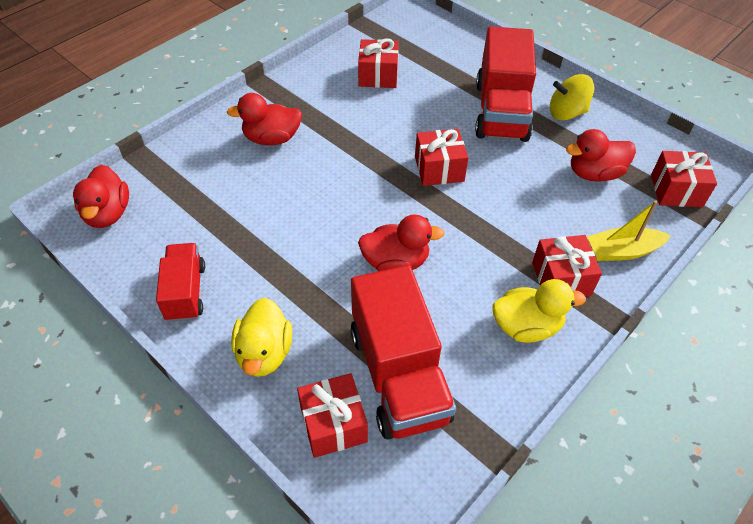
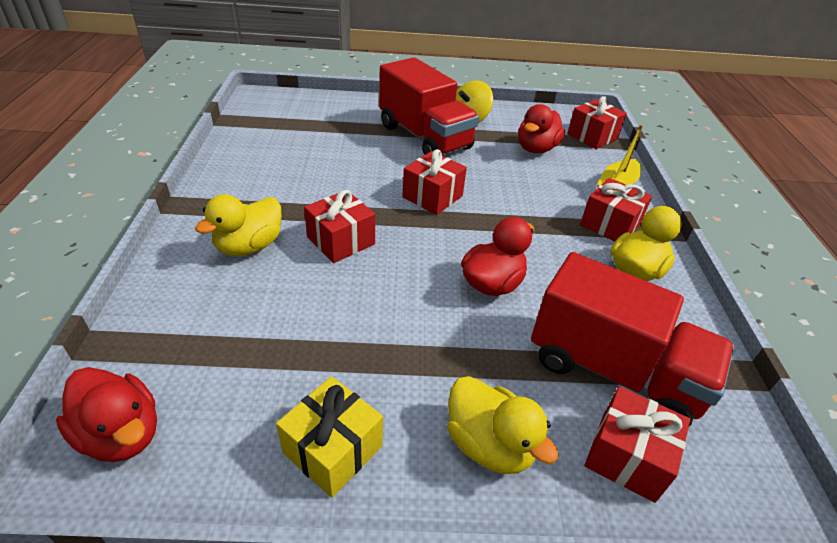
camera: 45 degrees left, 10 degrees down
red truck [156,243,205,322] -> yellow gift [276,376,383,498]
red duck [227,93,302,145] -> yellow duck [195,194,282,256]
red gift [358,38,399,88] -> red gift moved to [304,190,375,263]

